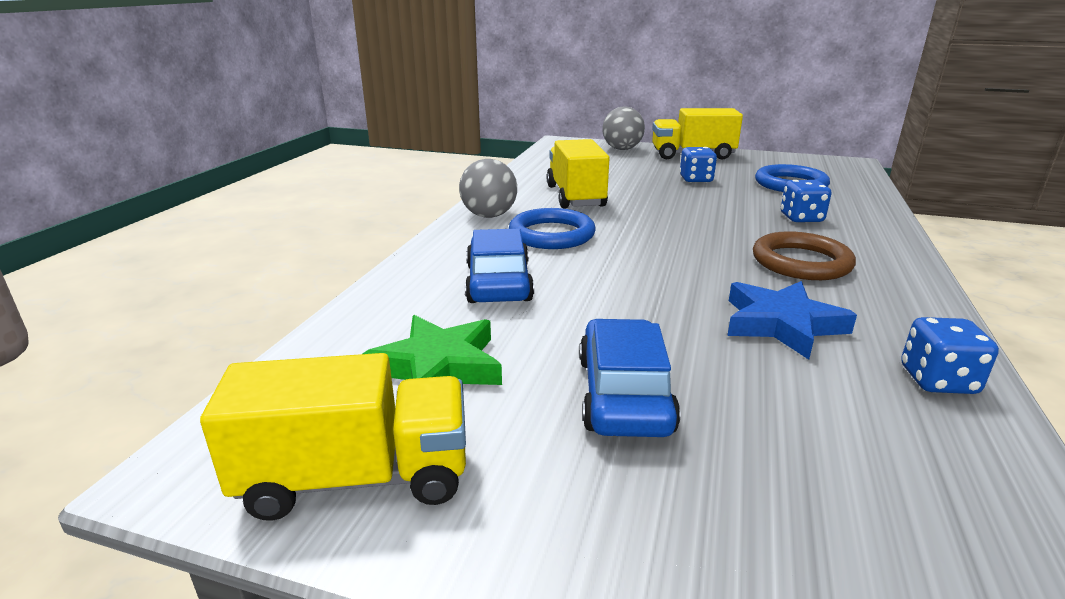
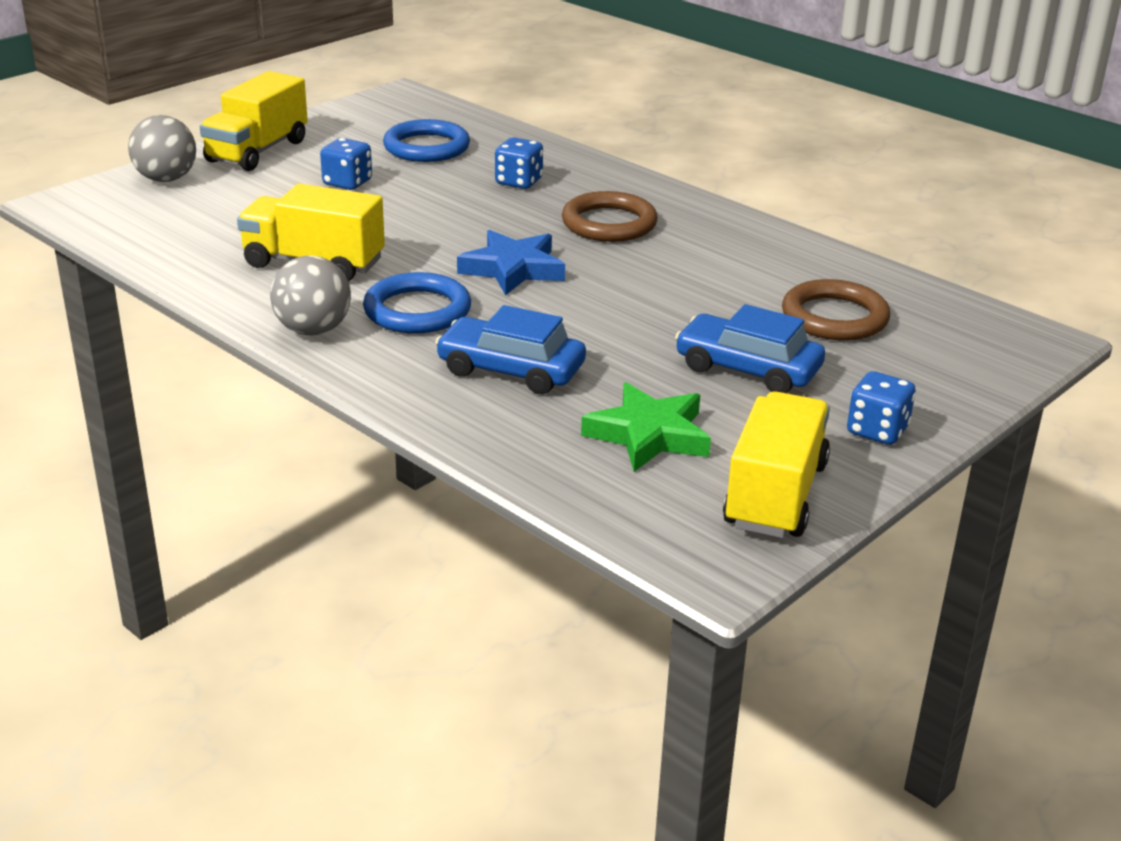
camera: 65 degrees left, 5 degrees up
blue star [727,281,857,360] -> blue star moved to [457,230,565,295]
blue dice [901,317,999,394] -> blue dice moved to [847,371,916,445]
none -> brown ring [782,279,890,340]

